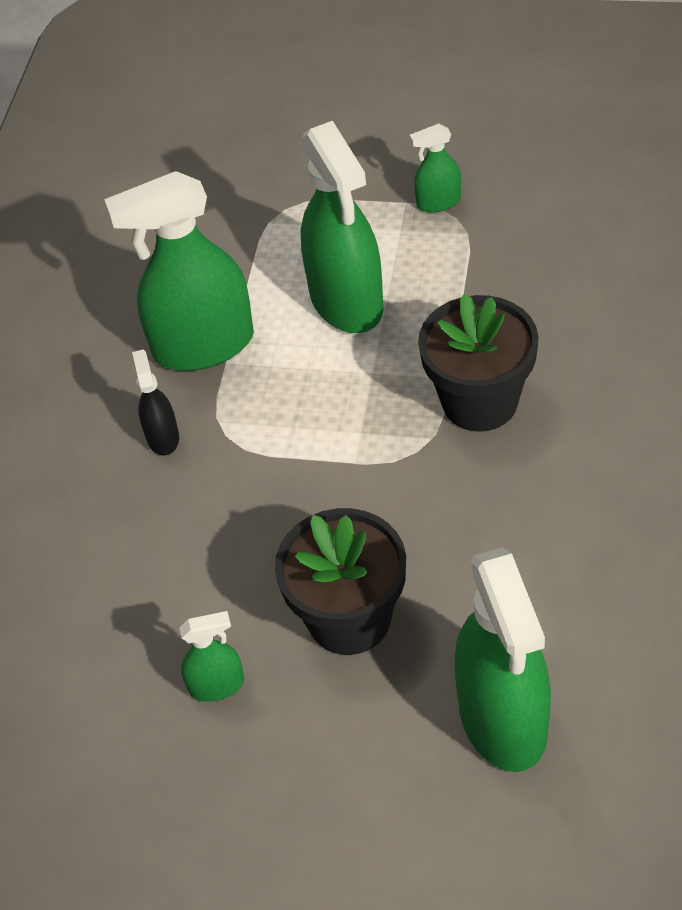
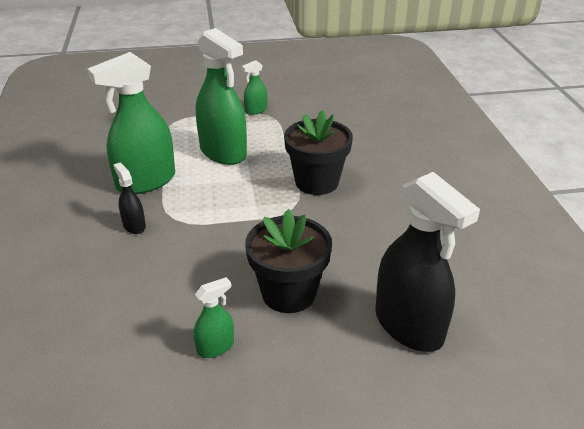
camera: 25 degrees left, 15 degrees down
green spray bottle [454,547,551,772] -> black spray bottle [375,172,480,352]

